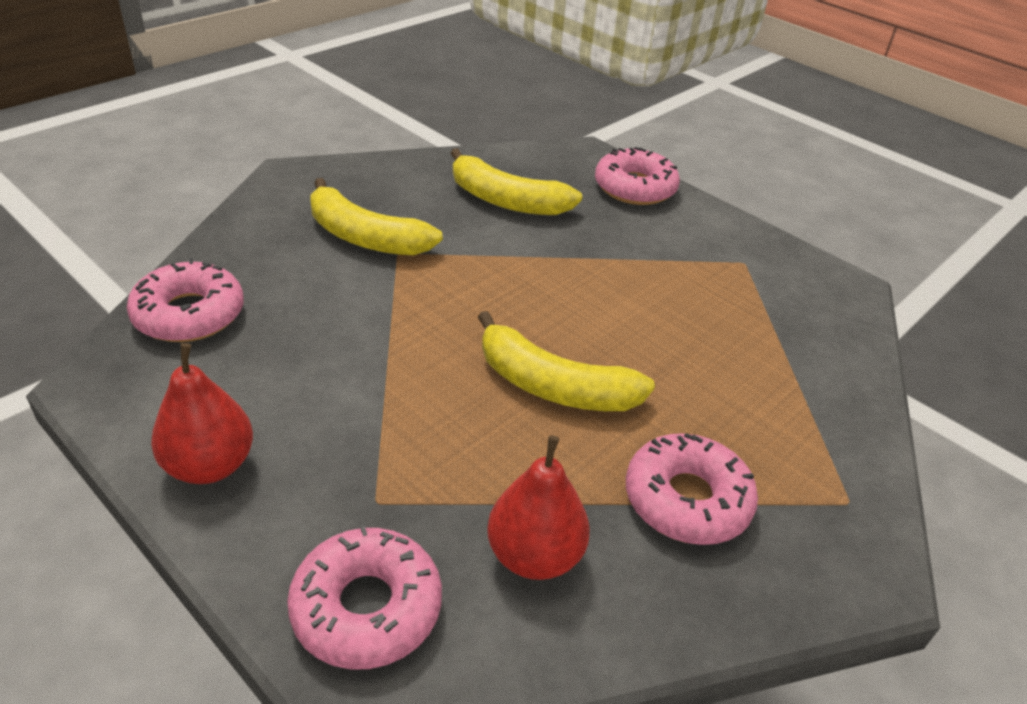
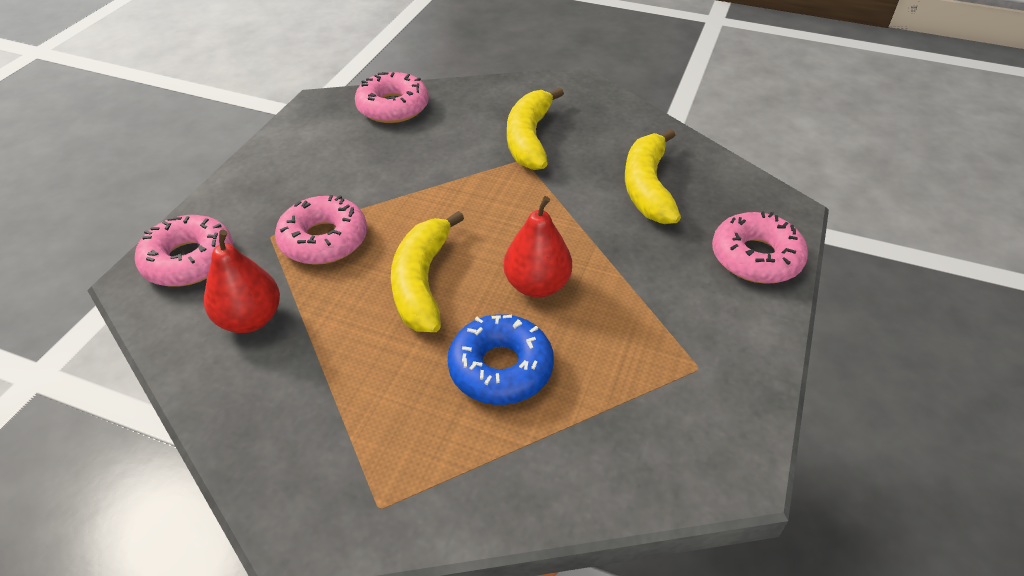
camera: 70 degrees right, 5 degrees up
red pear [151,343,253,484] -> red pear moved to [503,196,572,298]
pink donut [626,433,758,545] -> pink donut moved to [275,195,367,265]
none -> blue donut [448,314,554,405]

